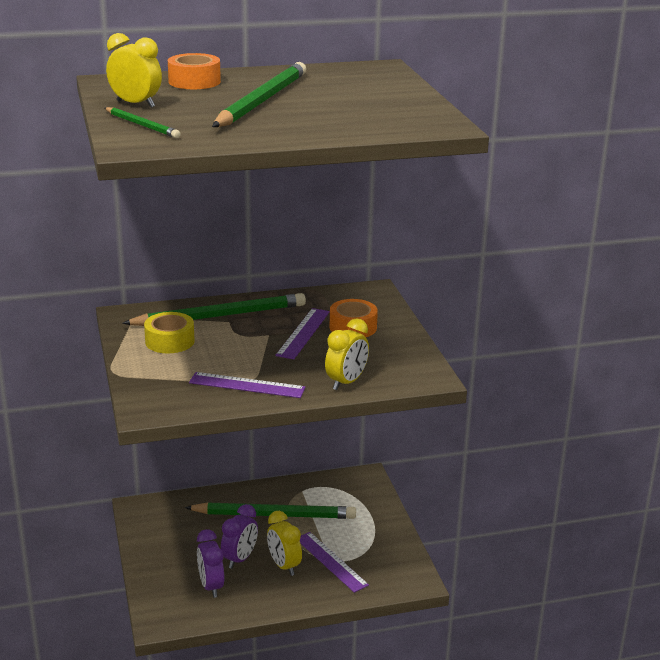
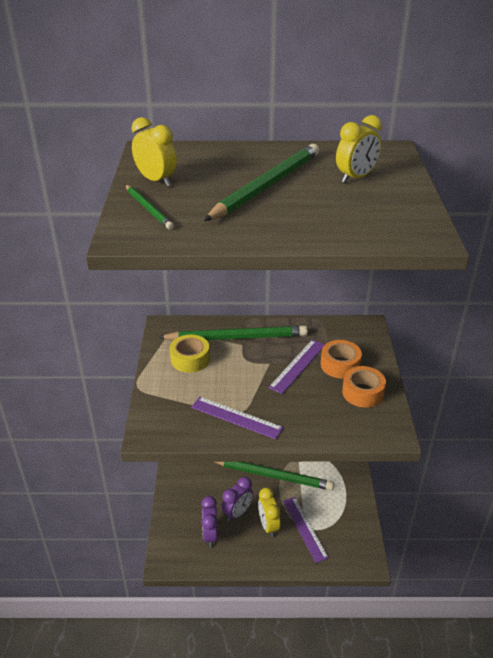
camera: 15 degrees right, 10 degrees up
orange tape [168,53,221,89] -> orange tape moved to [342,366,386,408]
yellow clock [325,318,369,390] -> yellow clock moved to [336,115,382,183]

